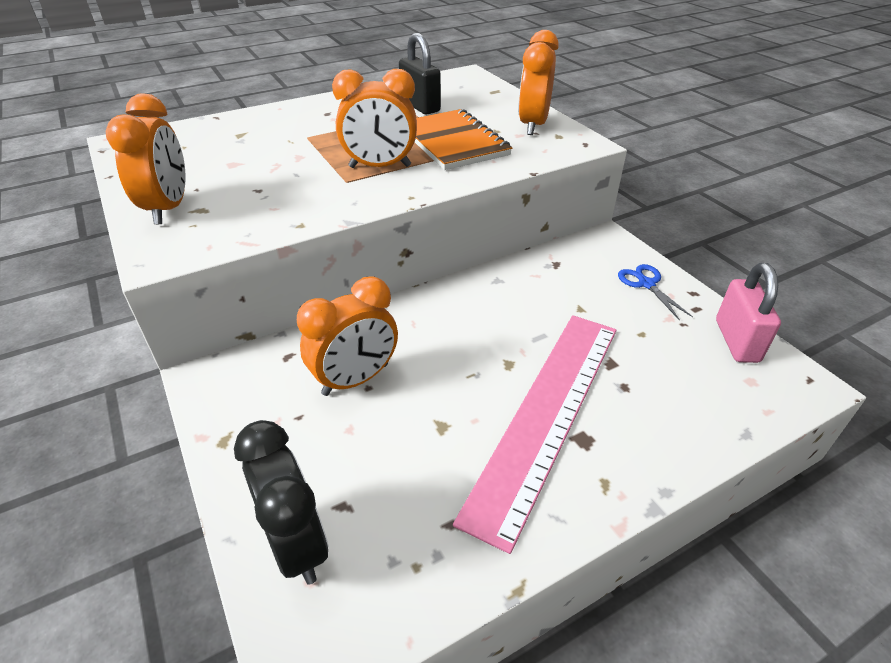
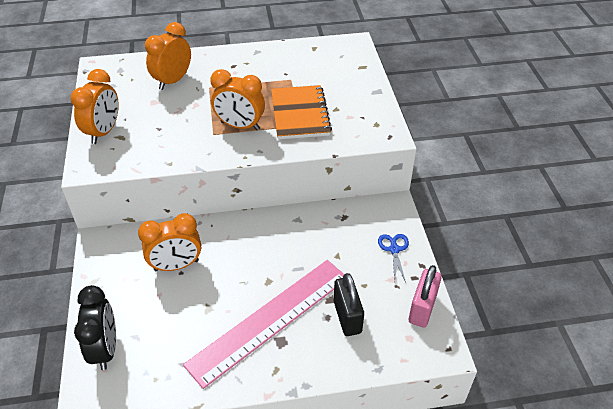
camera: 20 degrees right, 5 degrees up
black padlock [399,33,441,114] -> black padlock moved to [334,273,364,336]
orange clock [518,30,559,135] -> orange clock moved to [145,22,191,90]

